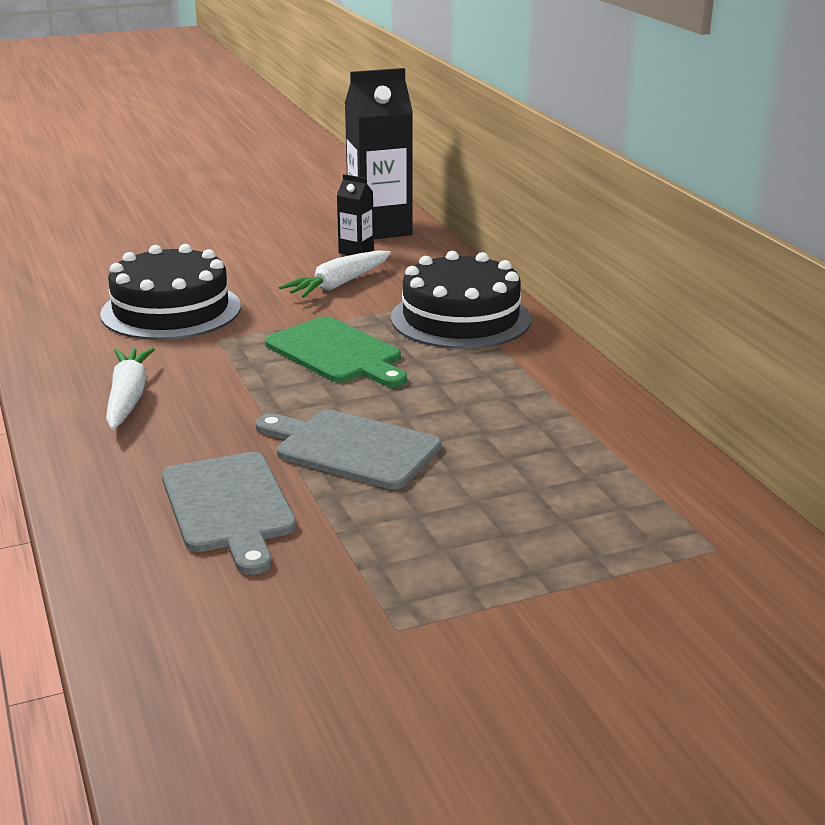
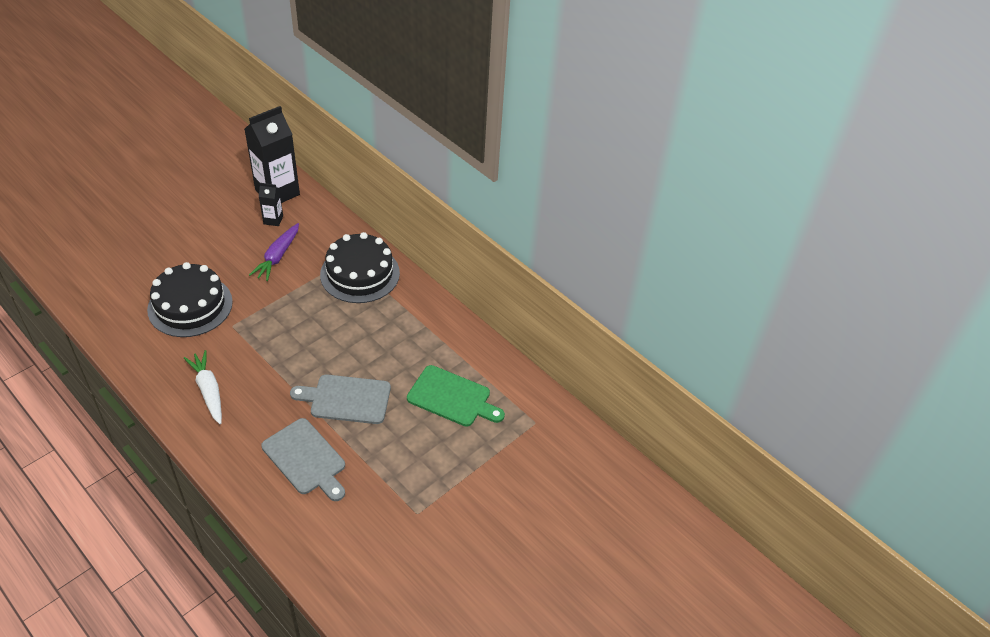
camera: 25 degrees left, 20 degrees up
green cutting board [265,316,407,387] -> green cutting board moved to [407,365,505,427]
white carrot [279,250,391,298] -> purple carrot [249,223,299,281]

